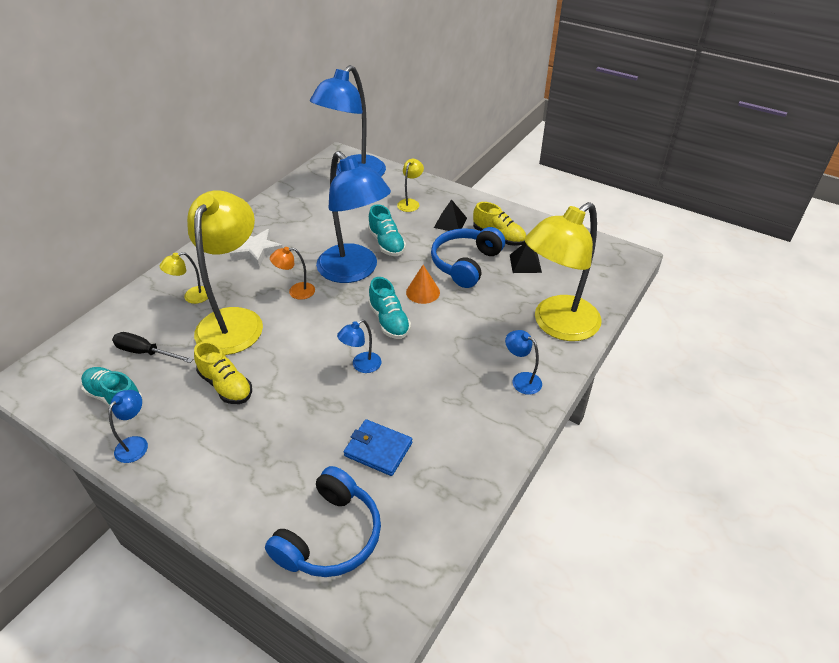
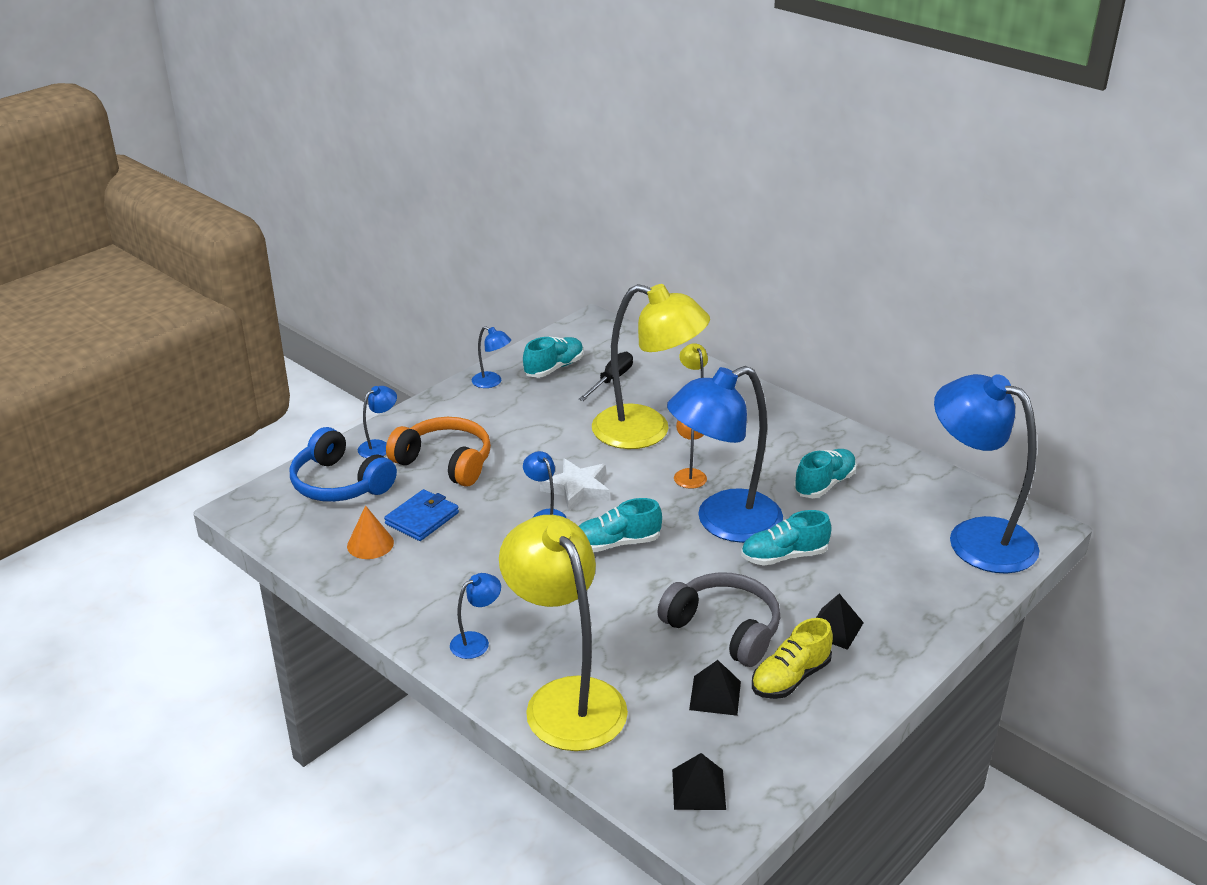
camera: 100 degrees right, 10 degrees down
yellow shoe [194,341,252,404] -> none
white star [230,229,283,268] -> white star moved to [540,459,609,511]
yellow lamp [397,159,424,212] -> none
orange cone [406,265,440,304] -> orange cone moved to [347,505,394,559]
blue headphones [431,227,505,288] -> grey headphones [657,572,780,667]
none -> blue lamp [358,386,397,458]
none -> orange headphones [386,417,491,487]
none -> black pyramid [672,753,726,810]
none -> turquoise shoe [794,449,857,498]

